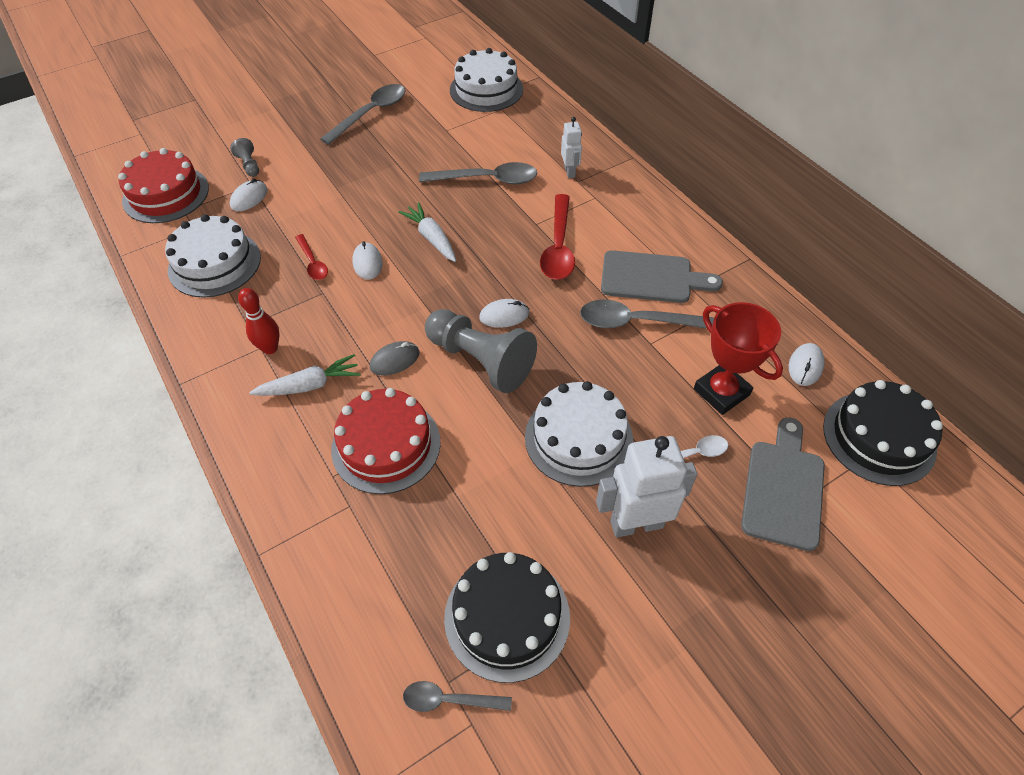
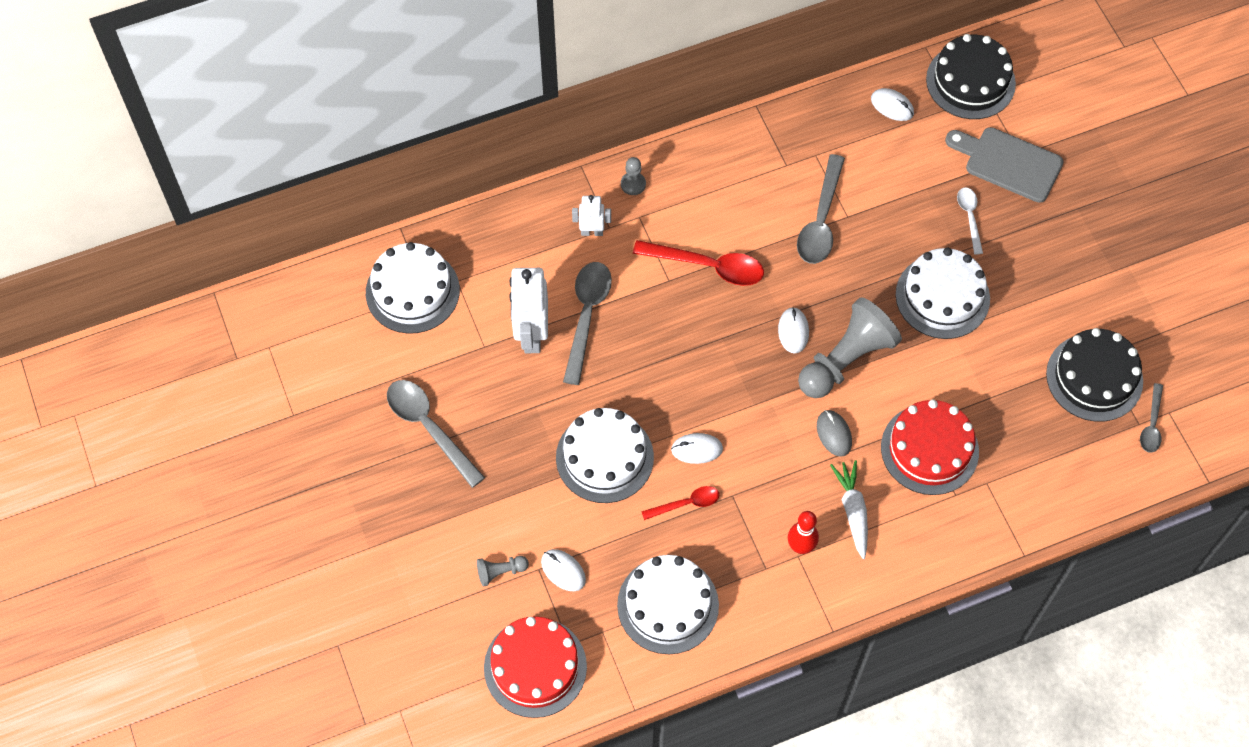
camera: 80 degrees left, 10 degrees up
white carrot [399,202,456,262] -> none
white robot [596,436,697,538] -> white robot moved to [509,268,548,353]
grey cutting board [601,250,723,303] -> none
red trophy [694,302,783,415] -> none
none -> white cake [556,408,654,503]
none -> grey pawn [621,157,646,195]

